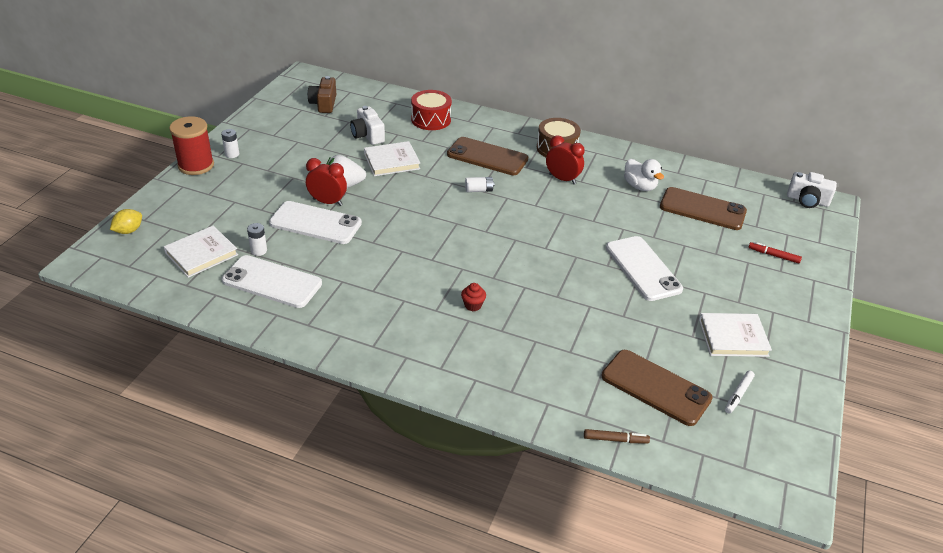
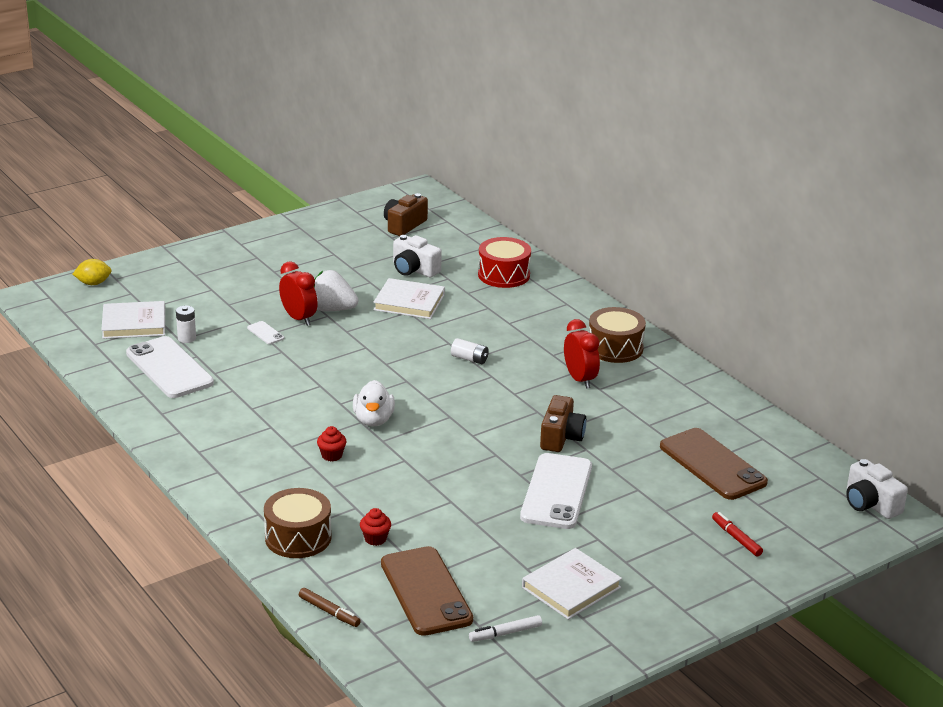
camera: 35 degrees right, 10 degrees down
red spool [169,116,214,175] -> none
white battery [221,129,239,158] -> none
white phone [269,201,362,244] -> white phone [247,321,284,344], size x0.41
white camera [350,106,385,145] -> white camera turned 60 degrees counterclockwise [393,235,442,277]
brown phone [447,137,528,175] -> none
white duck [624,159,664,191] -> white duck moved to [353,380,395,426]
white book [699,313,772,357] -> white book turned 75 degrees counterclockwise [522,548,622,620]
none -> brown drum [264,488,332,558]
none -> red cupcake [360,508,391,546]
none -> brown camera [540,395,586,452]

